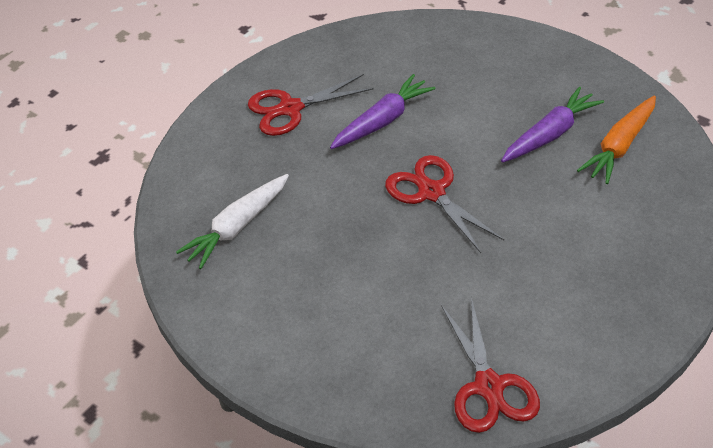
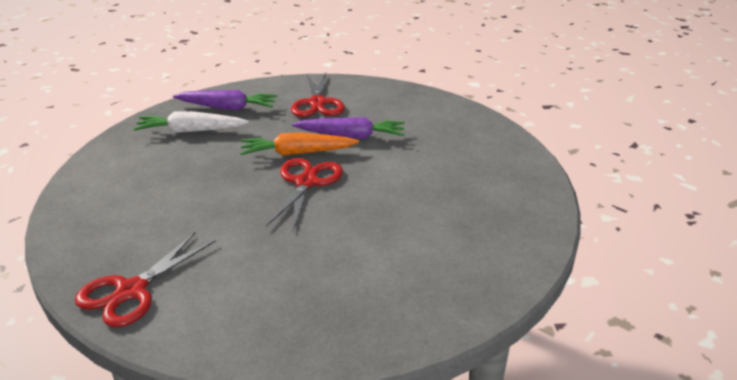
camera: 45 degrees right, 15 degrees down
red scissors [248,74,374,136] -> red scissors turned 120 degrees counterclockwise [291,73,345,117]
purple carrot [501,86,604,163] -> purple carrot moved to [173,90,277,110]
orange carrot [577,95,656,184] -> orange carrot moved to [240,132,359,156]

